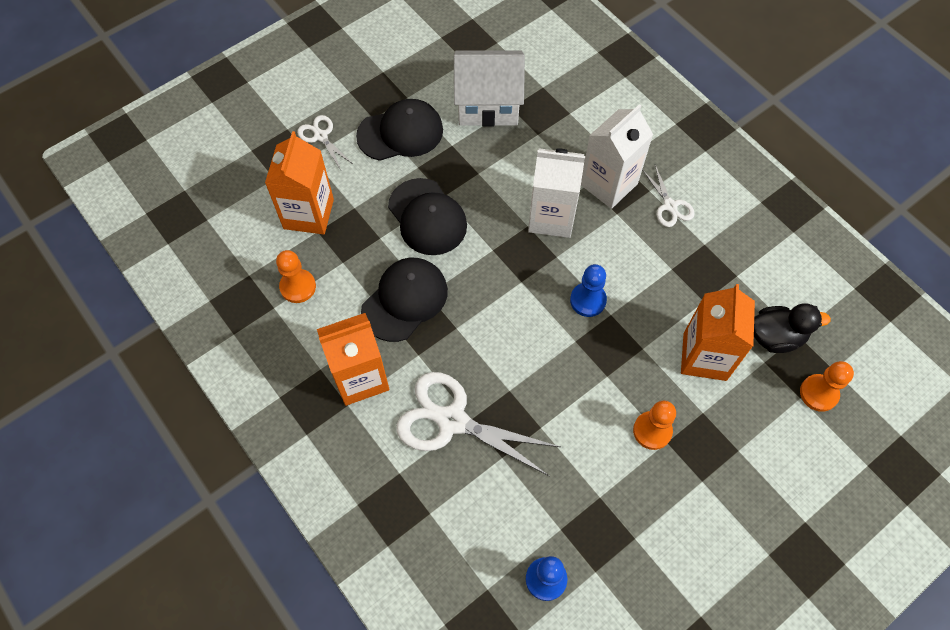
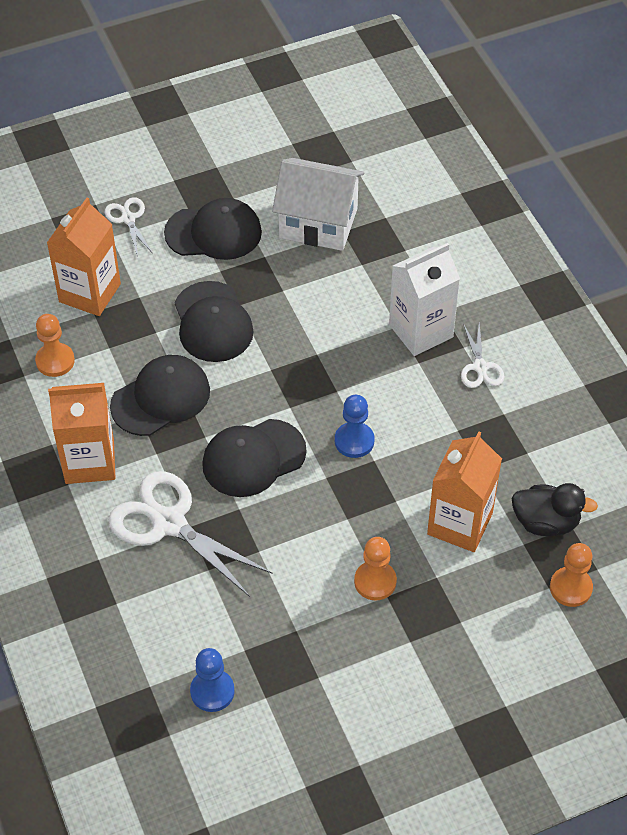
camera: 15 degrees right, 10 degrees down
white carton [528,148,585,238] -> none
none -> black cap [202,419,307,497]

